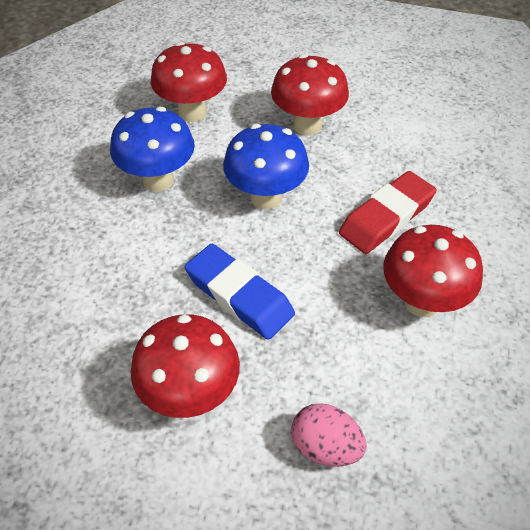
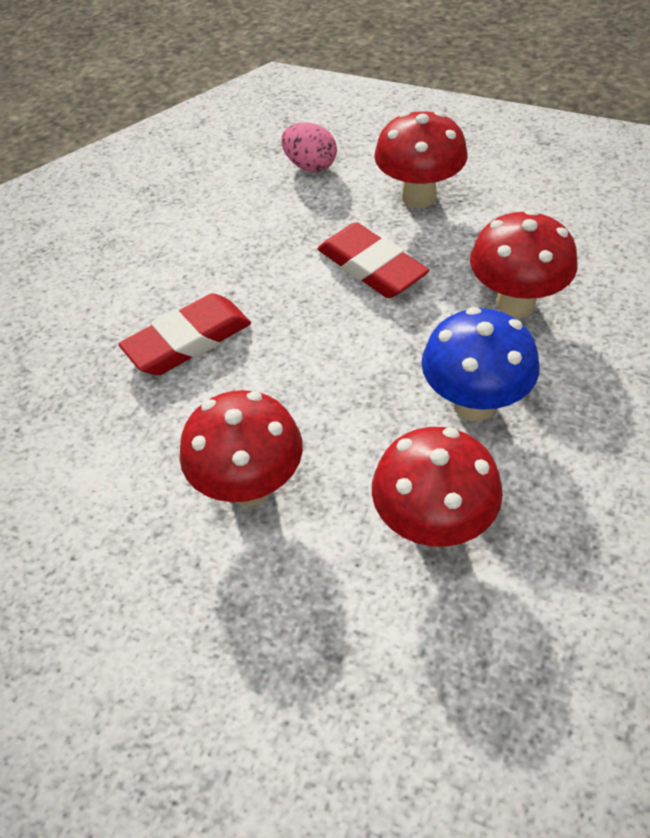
camera: 170 degrees left, 0 degrees up
blue eraser [185,244,295,340] -> red eraser [318,222,429,298]
blue mushroom [223,124,309,210] -> none
red mushroom [383,225,483,317] -> red mushroom moved to [470,209,577,318]

